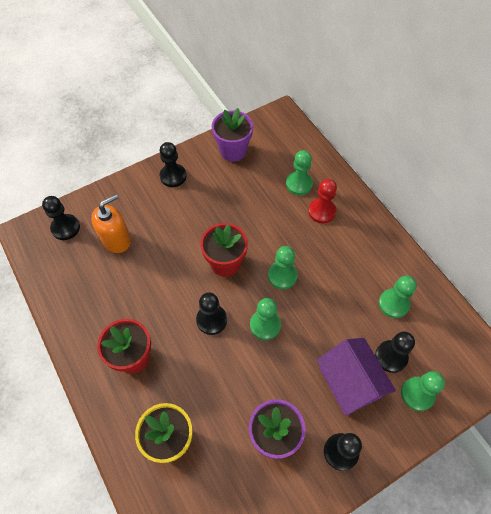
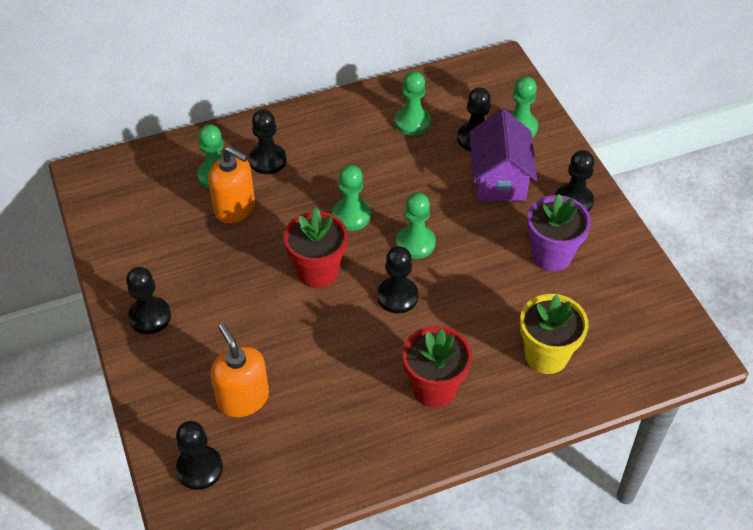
camera: 80 degrees left, 10 degrees down
purple flower pot [212,108,253,162] -> none
red pawn [308,179,337,223] -> black pawn [249,109,287,174]
purple house [317,338,396,416] -> purple house turned 75 degrees counterclockwise [470,109,537,201]
none -> orange soap dispenser [208,146,255,224]

